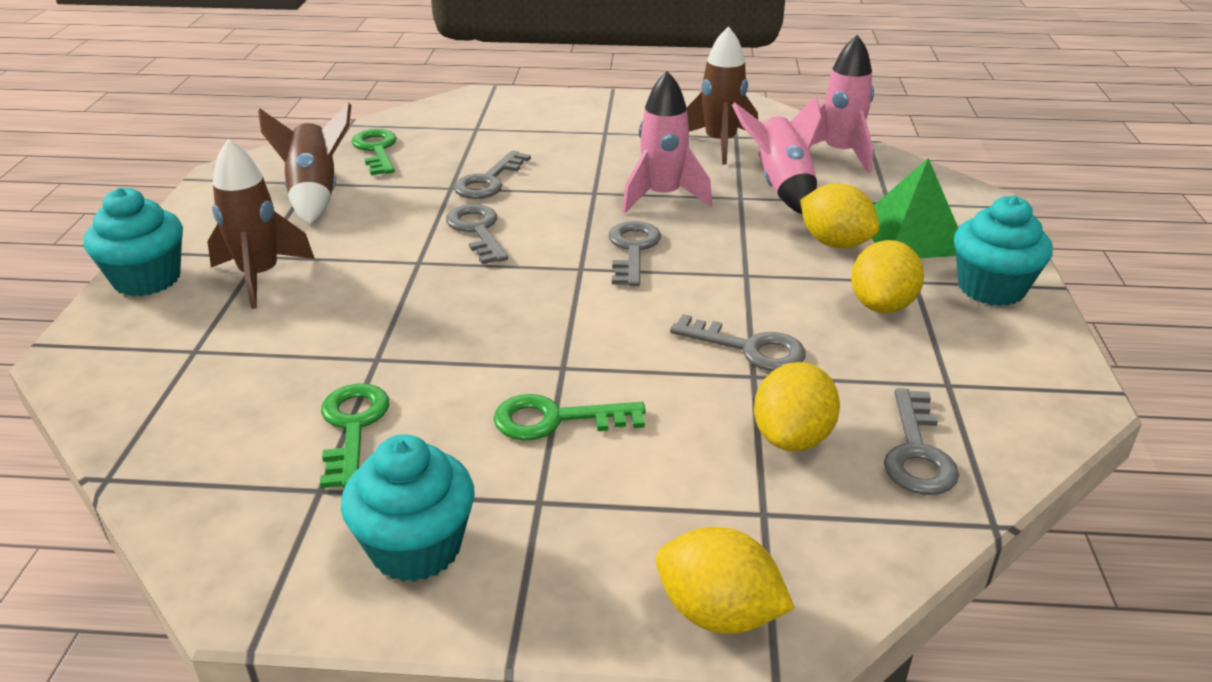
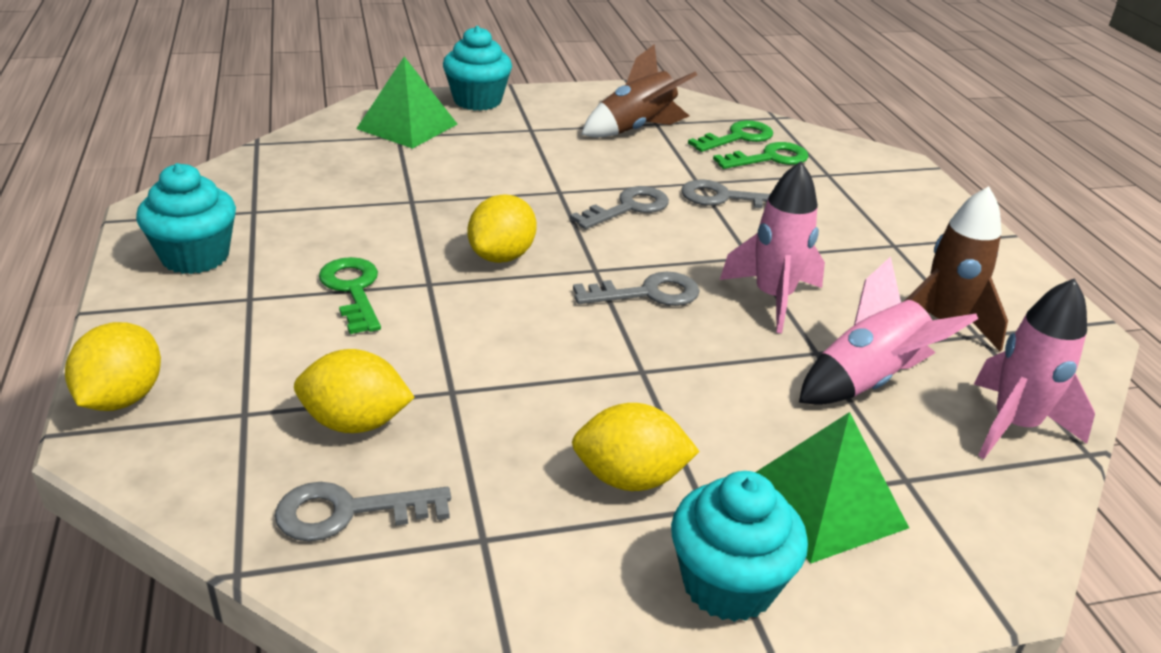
camera: 70 degrees right, 0 degrees up
brown rocket [207,139,315,309] -> none
green key [320,384,389,488] -> green key moved to [713,142,809,169]
grey key [670,314,806,371] -> none
yellow lemon [800,183,879,248] -> yellow lemon moved to [467,194,537,263]
none -> green pyramid [356,57,457,149]

